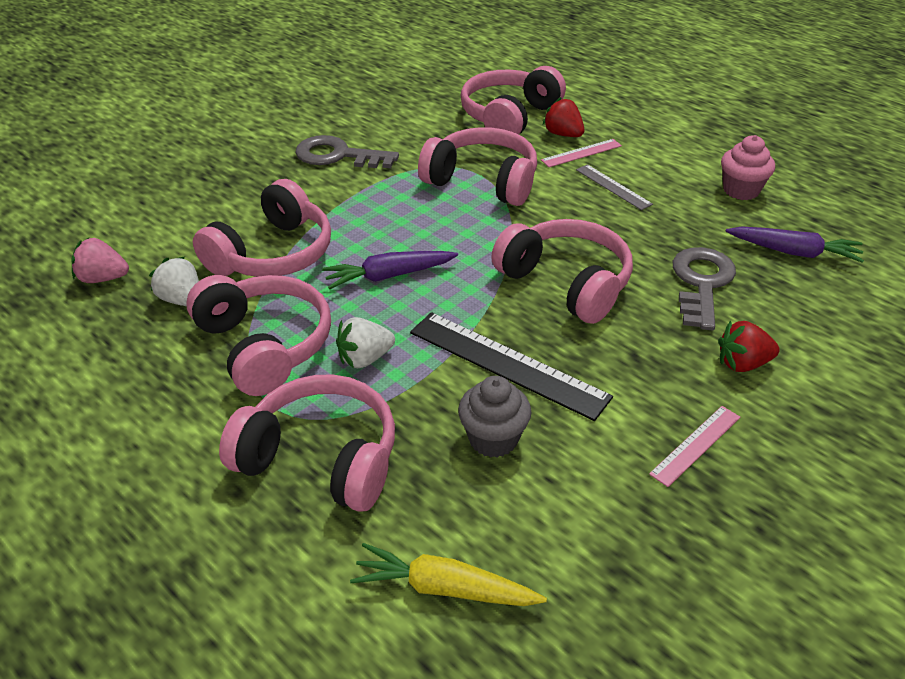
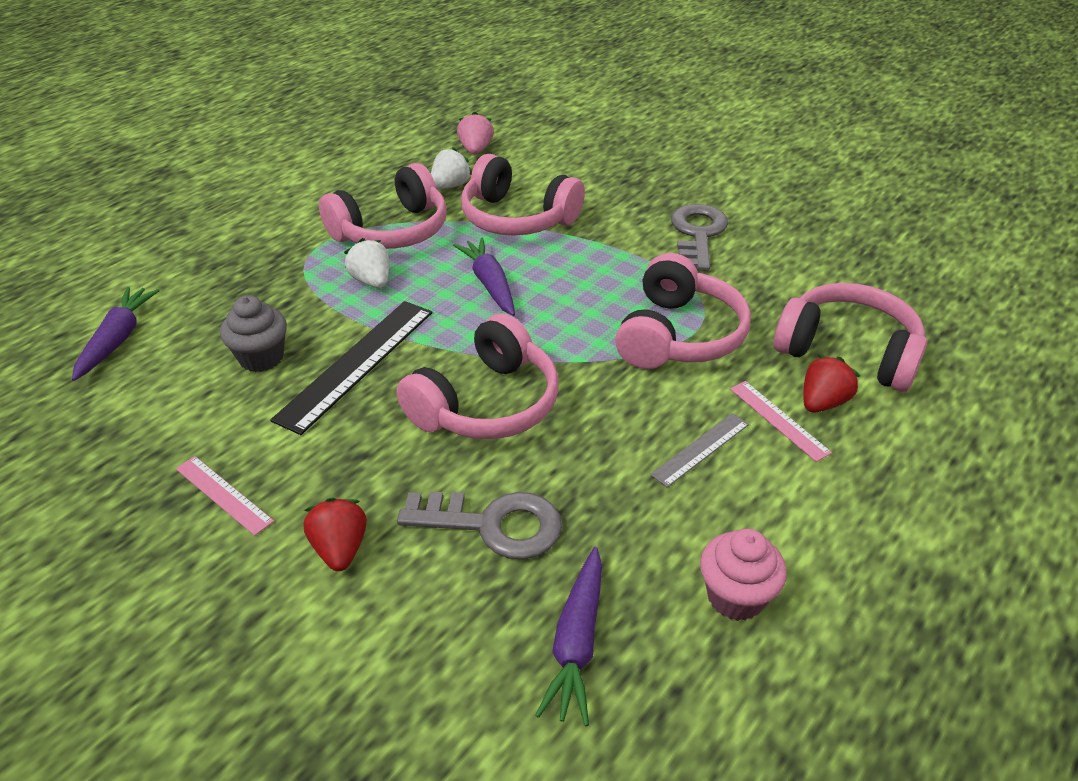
camera: 85 degrees right, 0 degrees up
pink headphones [219,374,395,512] -> none
yellow carrot [350,543,547,606] -> purple carrot [72,287,160,381]

